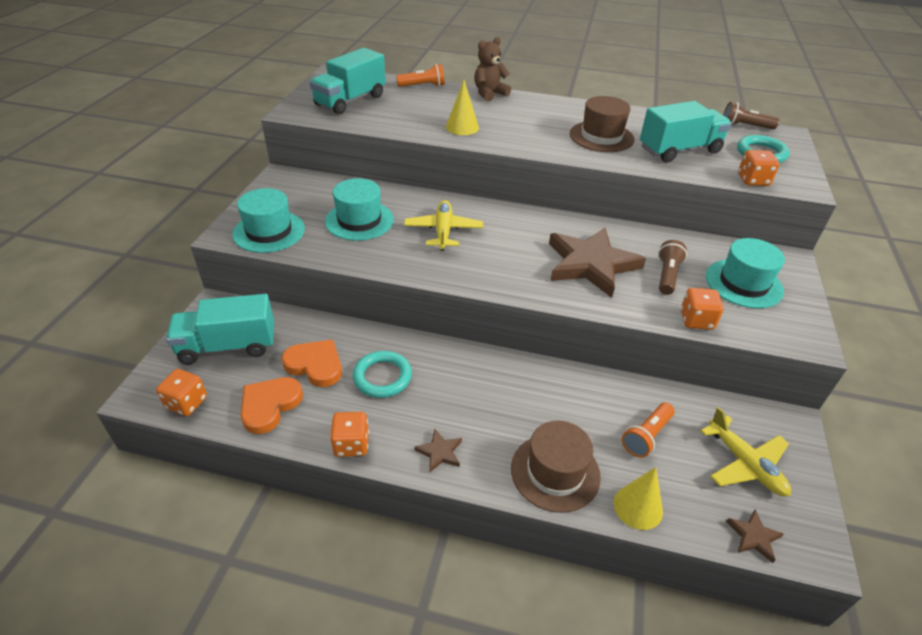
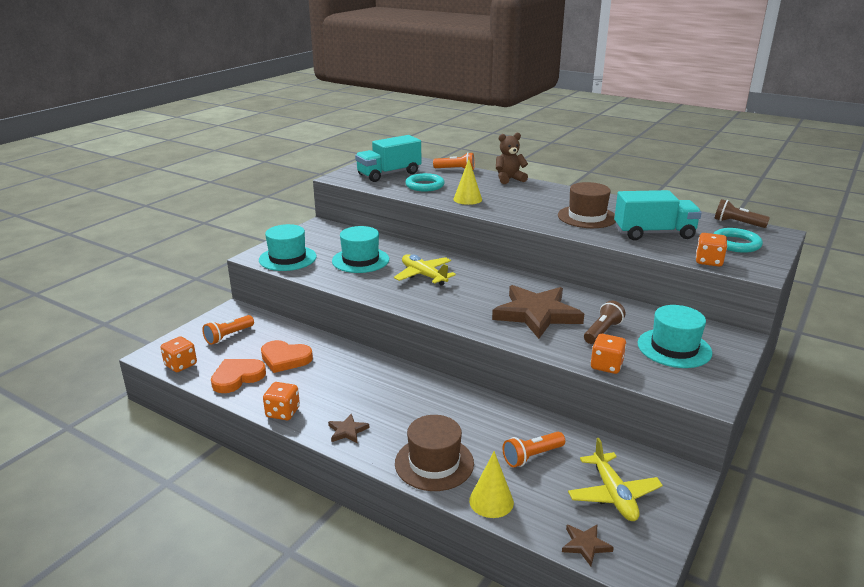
camera: 20 degrees right, 15 degrees down
turquoise truck [166,294,274,364] -> orange flashlight [202,315,254,345]
orange heart [282,339,342,387] -> orange heart turned 150 degrees clockwise [261,340,313,373]
turquoise ring [353,351,412,398] -> turquoise ring moved to [405,173,445,191]
yellow plane [404,200,483,250] -> yellow plane turned 60 degrees counterclockwise [394,254,456,286]

